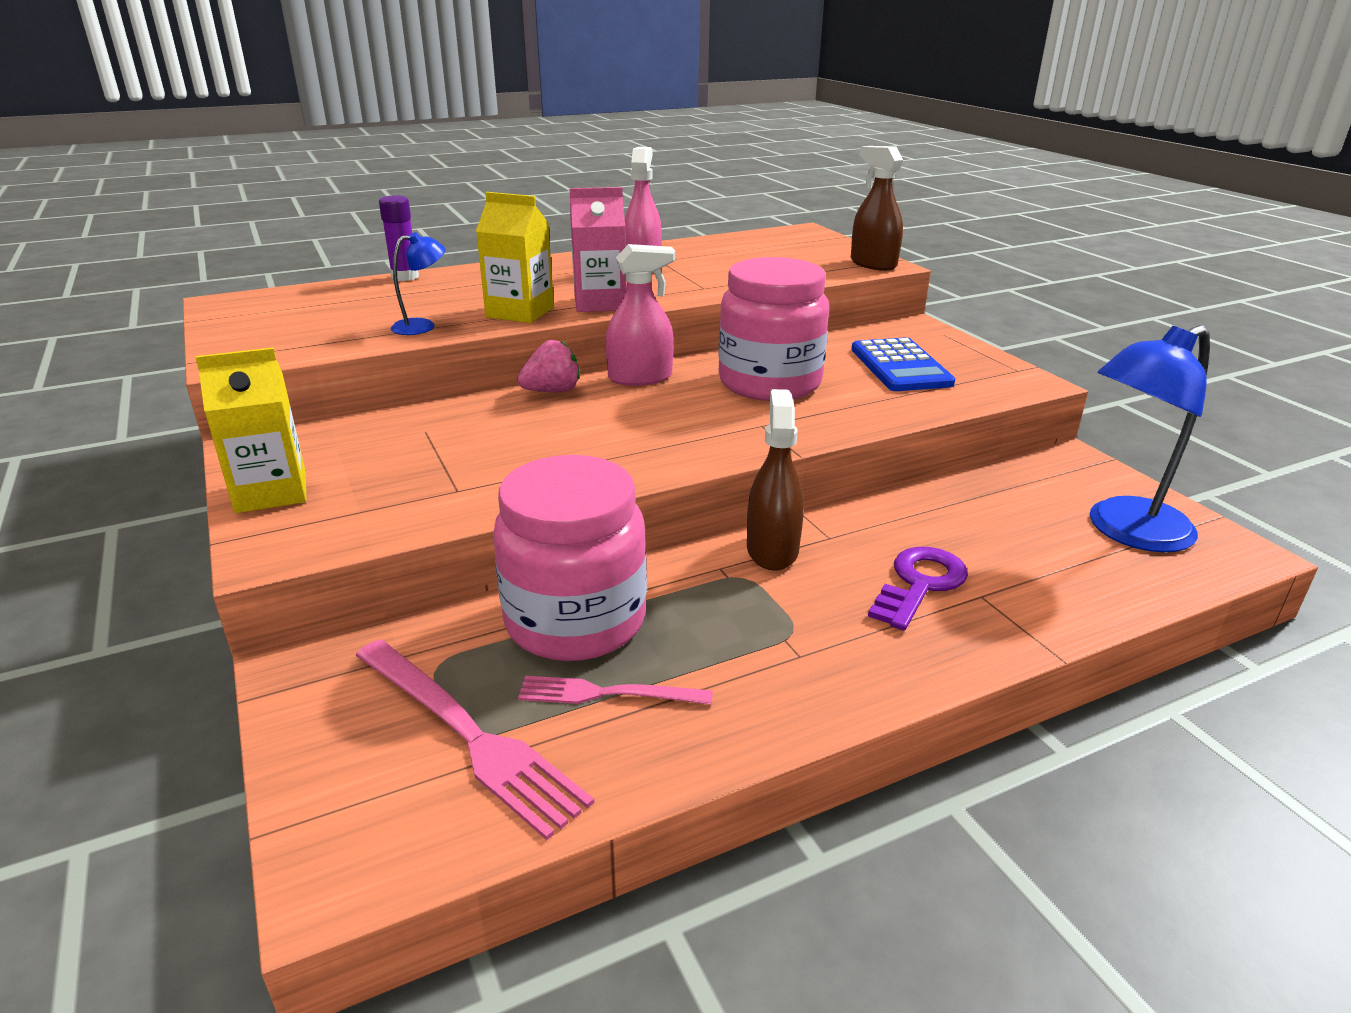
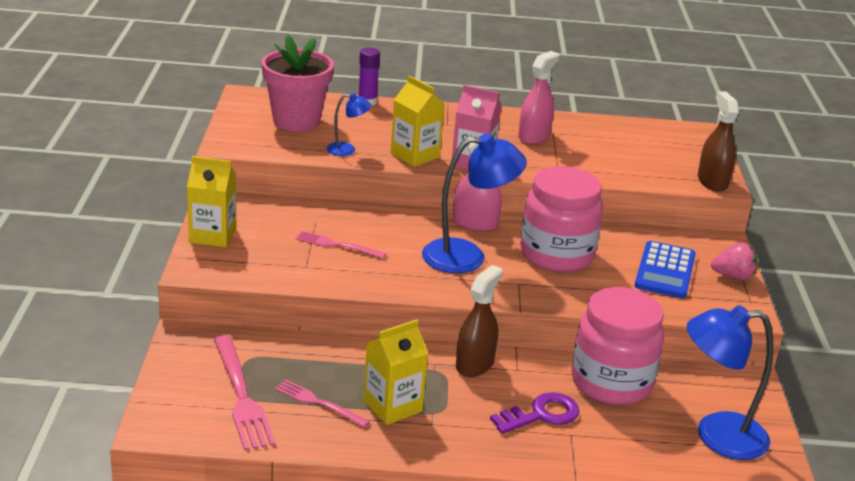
camera: 25 degrees right, 0 degrees up
pink jar [493,455,647,661] -> pink jar moved to [572,287,664,405]
pink strawberry [517,340,580,392] -> pink strawberry moved to [711,242,757,280]
none -> pink flower pot [261,35,334,132]
none -> pink fork [296,231,386,259]
none -> yellow carton [363,319,429,425]
none -> blue lamp [422,133,527,273]

